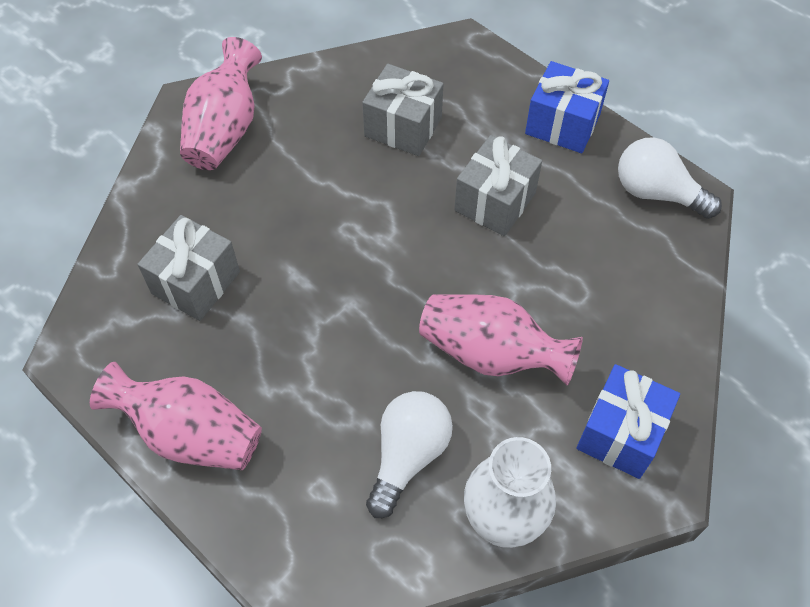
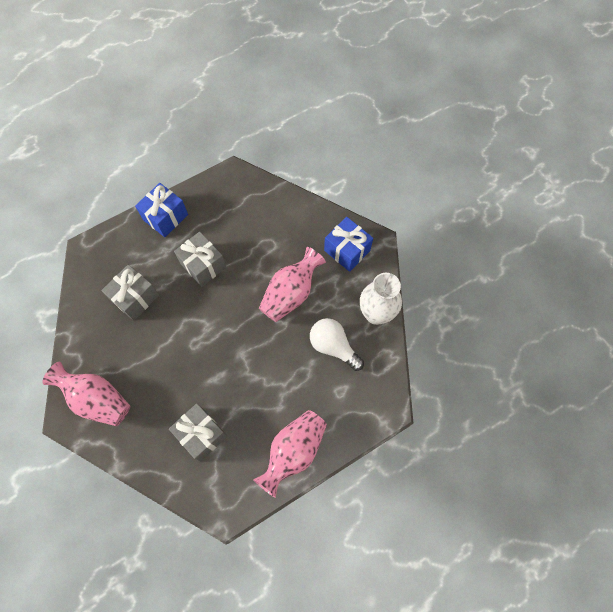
camera: 75 degrees left, 10 degrees up
white light bulb [618,137,722,218] -> none

